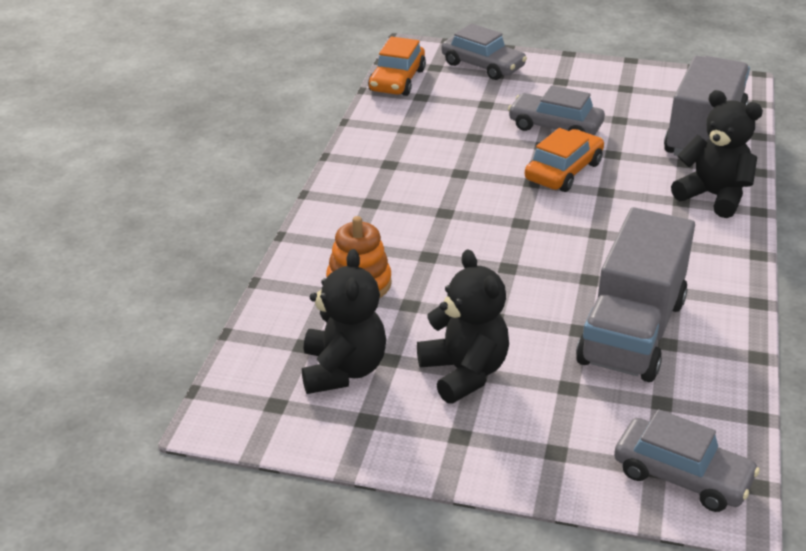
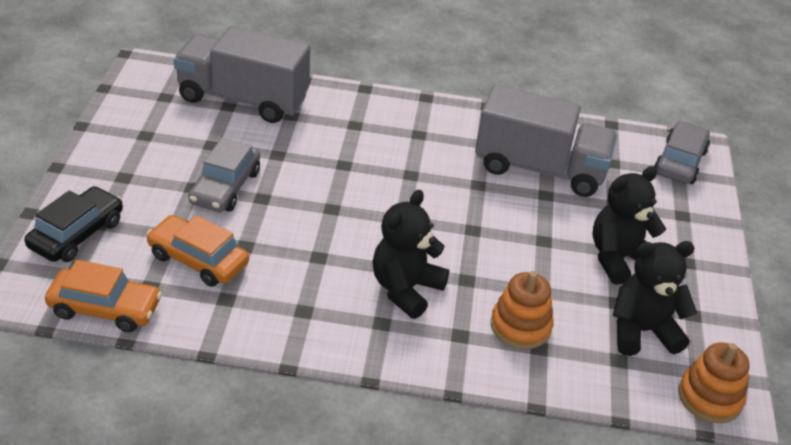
camera: 100 degrees left, 5 degrees up
grey car [441,23,527,80] -> black car [25,186,123,262]
orange car [525,128,604,192] -> orange car moved to [146,215,249,287]
black teddy bear [671,90,763,218] -> black teddy bear moved to [373,190,449,319]
none -> orange stacking toy [678,342,749,423]

